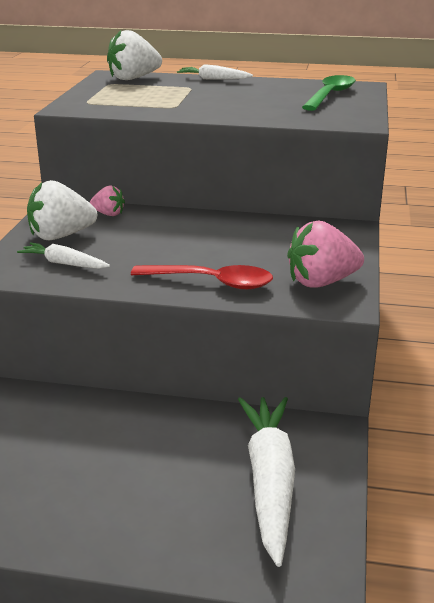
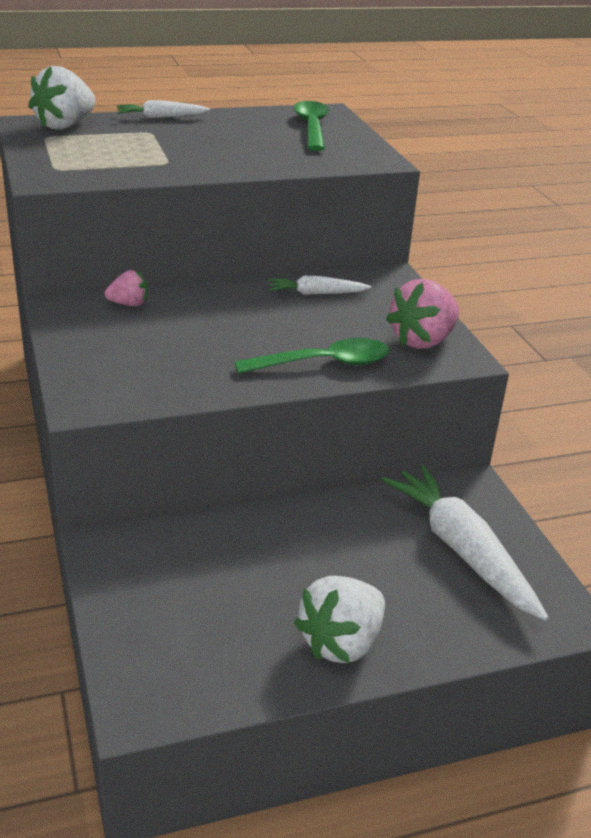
camera: 30 degrees left, 5 degrees up
white carrot [17,242,110,269] -> white carrot moved to [268,276,372,295]
white strawberry [27,180,97,240] -> white strawberry moved to [294,576,385,663]
red spoon [131,265,273,289] -> green spoon [234,338,389,374]

